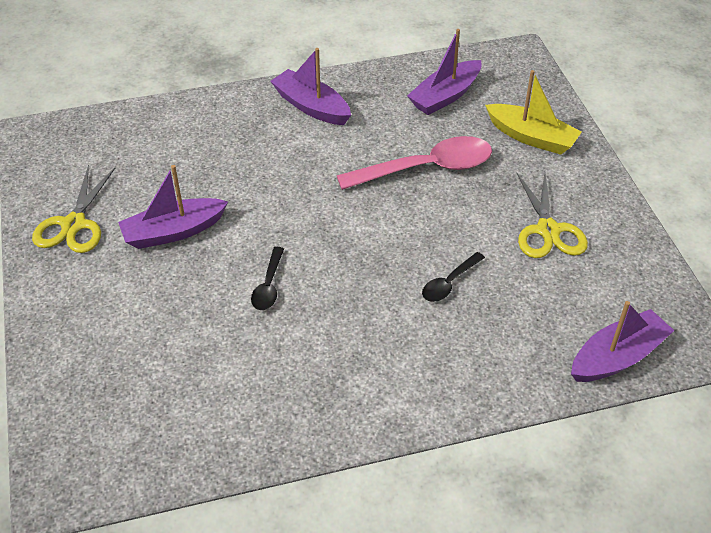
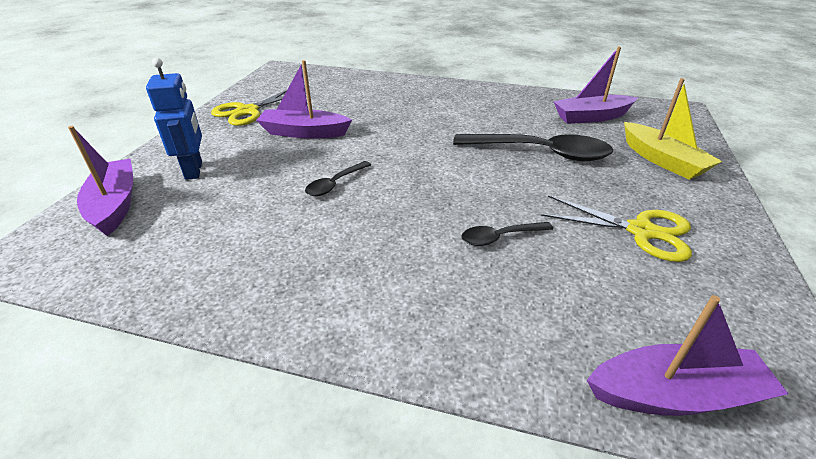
camera: 30 degrees right, 10 degrees down
purple boat [270,48,351,125] -> purple boat moved to [68,126,133,236]
pink spoon [337,136,492,190] -> black spoon [453,134,613,161]
yellow scissors [517,172,588,258] -> yellow scissors turned 90 degrees counterclockwise [541,195,692,262]
none -> blue robot [146,58,202,180]

